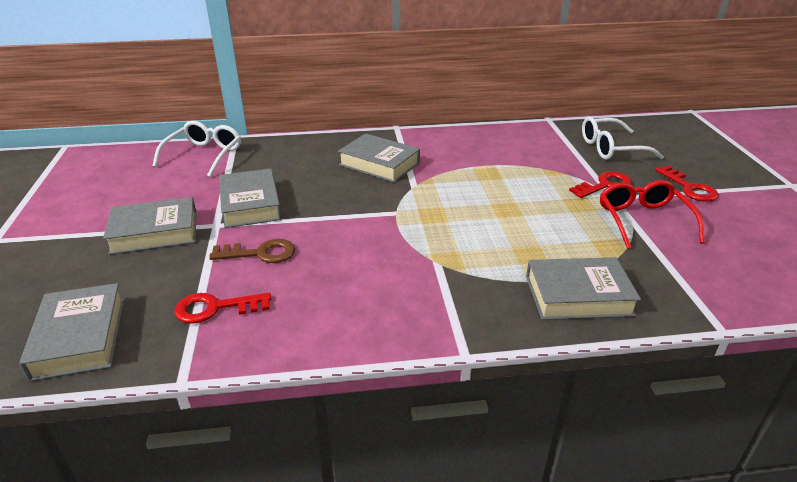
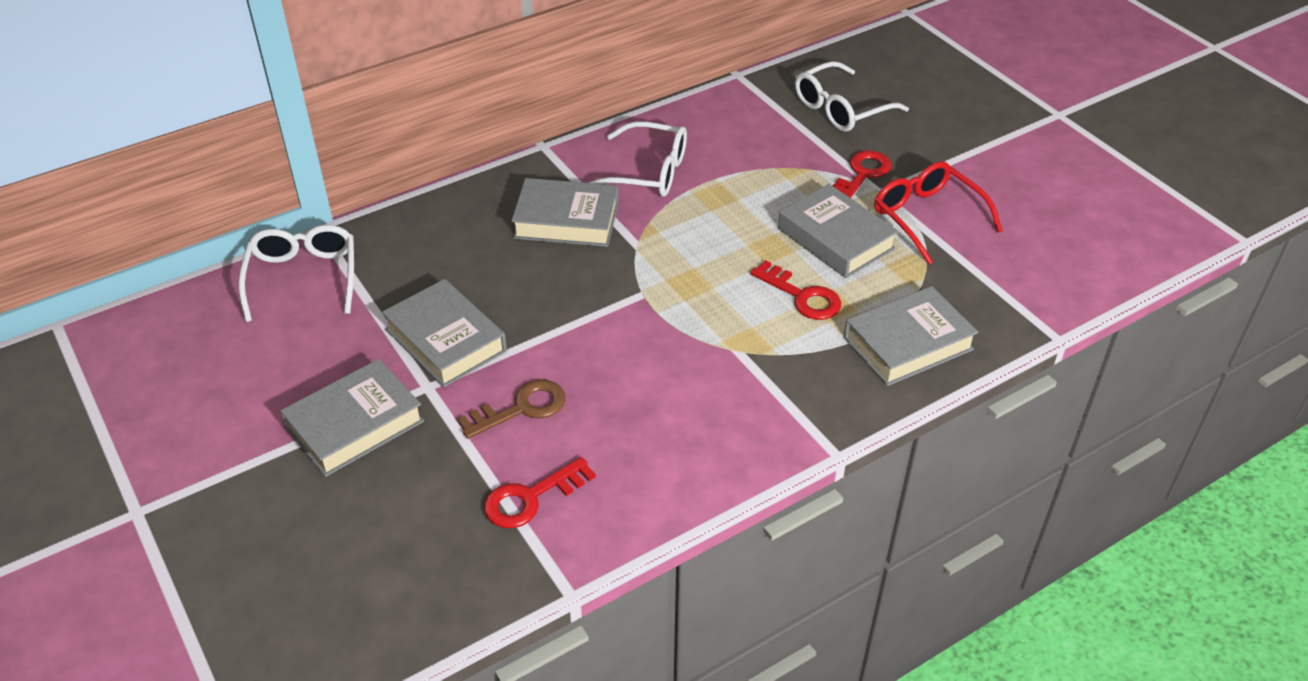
camera: 25 degrees left, 10 degrees up
grey book [19,283,124,381] -> grey book moved to [778,184,899,278]
red key [655,166,719,202] -> red key moved to [750,260,841,320]
none -> white glasses [588,121,687,197]

